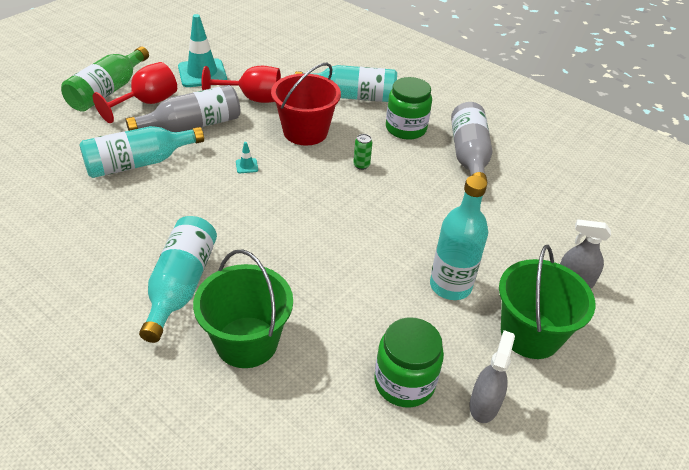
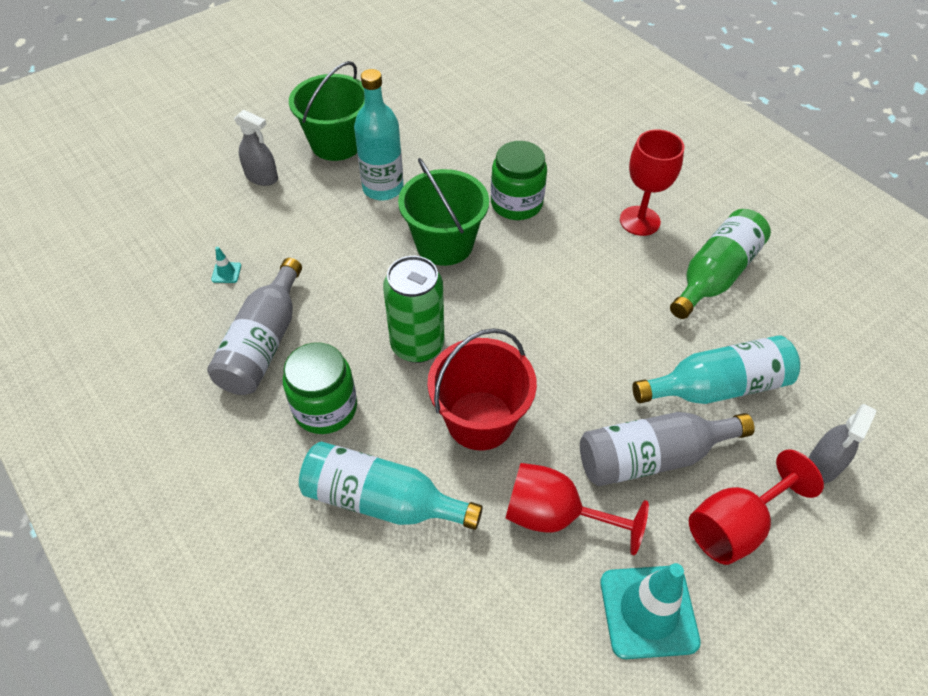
camera: 165 degrees left, 10 degrees up
green bottle [61,46,149,112] -> green bottle moved to [670,209,771,319]
turquoise bottle [139,216,217,343] -> red goblet [620,129,684,236]
green bucket [193,249,293,368] -> green bucket moved to [398,158,489,266]
turquoise traffic cone [236,142,258,173] -> turquoise traffic cone moved to [211,247,241,283]
green can [353,134,373,170] -> green can [383,256,445,363], size x2.36
green jar [374,317,444,407] -> green jar moved to [491,141,547,220]
grey spray bottle [470,330,515,423] -> grey spray bottle moved to [809,404,877,483]

